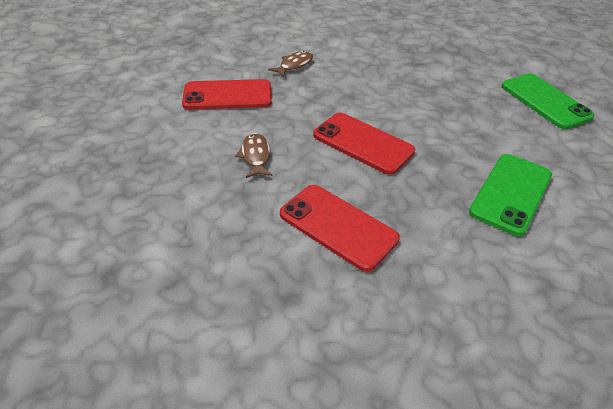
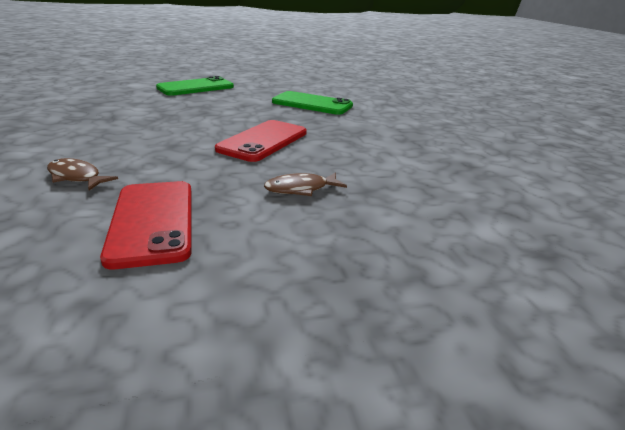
camera: 100 degrees left, 15 degrees down
red phone [280,185,400,272] -> none

